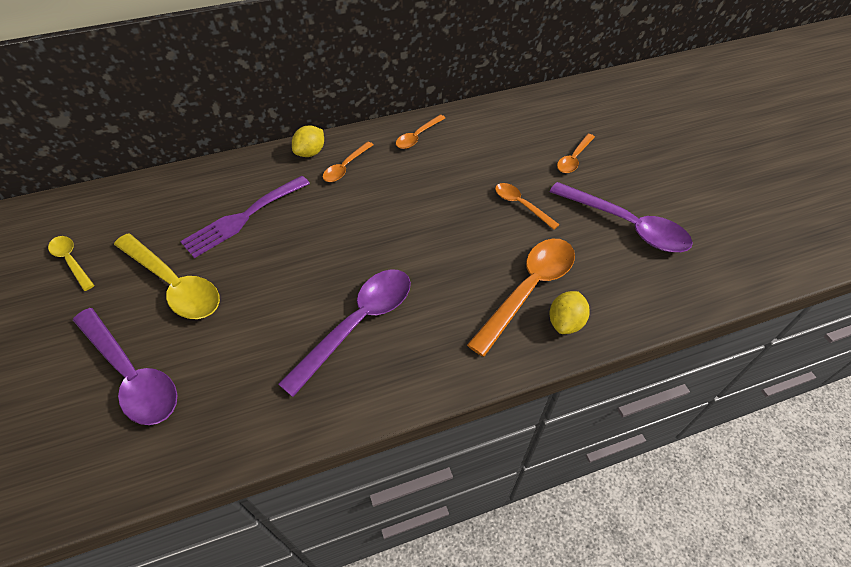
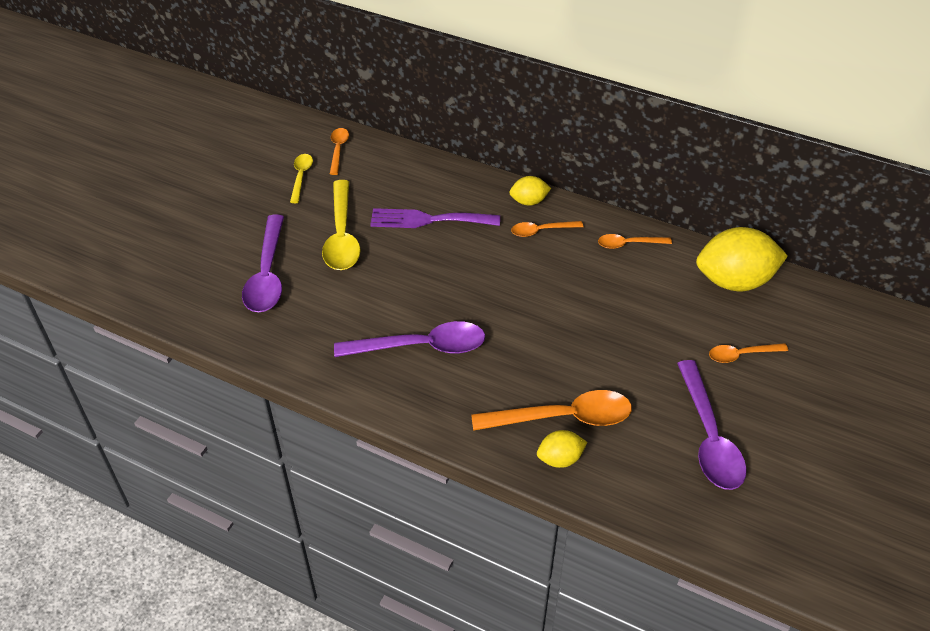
camera: 45 degrees right, 5 degrees down
orange spoon [495,183,560,230] -> orange spoon moved to [330,128,349,175]
none -> yellow lemon [696,227,788,291]

